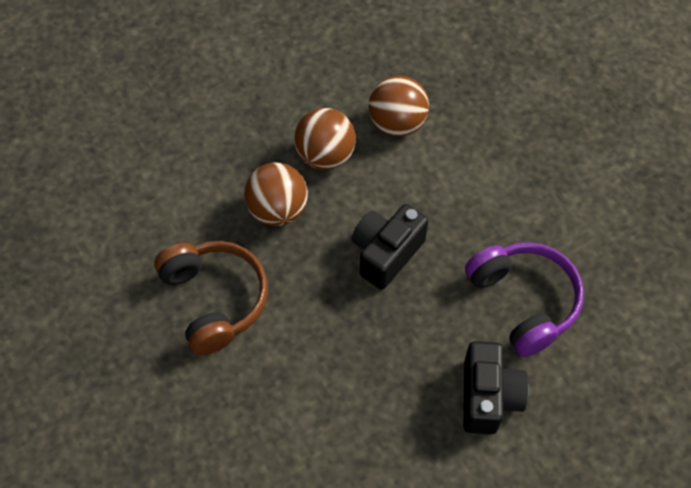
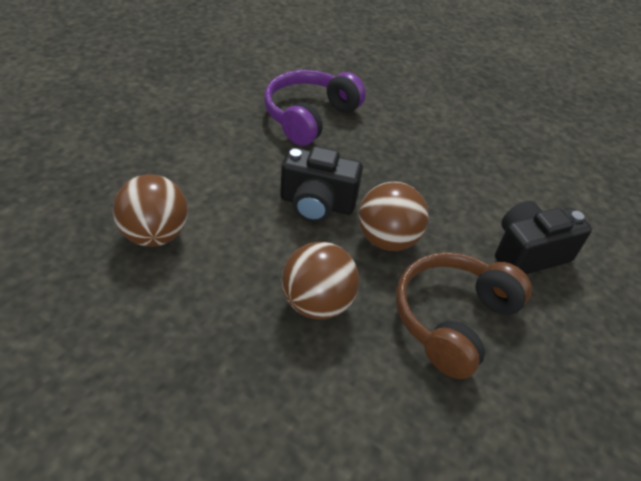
camera: 120 degrees left, 15 degrees down
brown ball [294,108,356,170] -> brown ball moved to [358,182,429,251]
black camera [463,341,529,434] -> black camera moved to [495,201,592,275]

